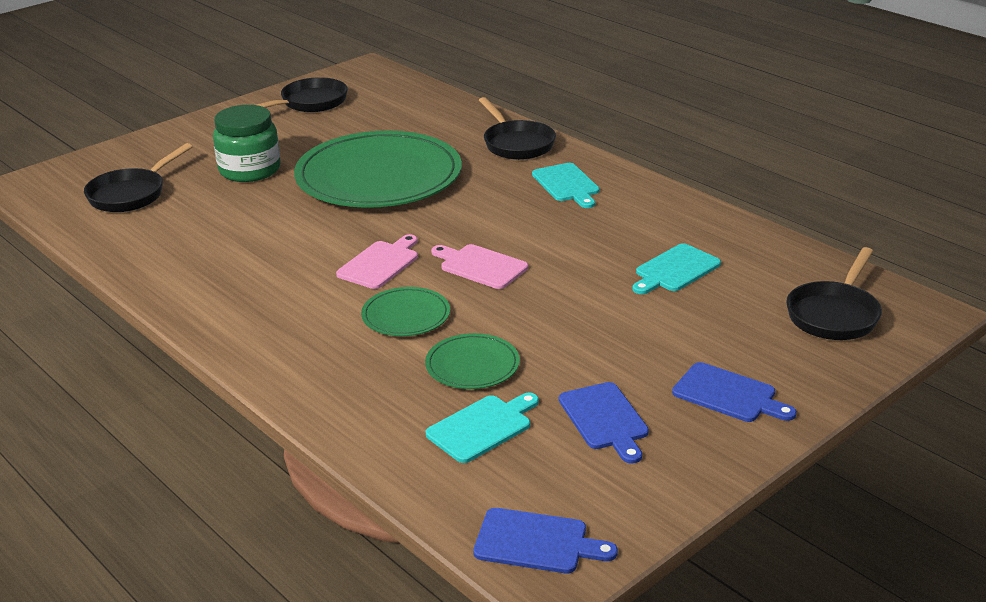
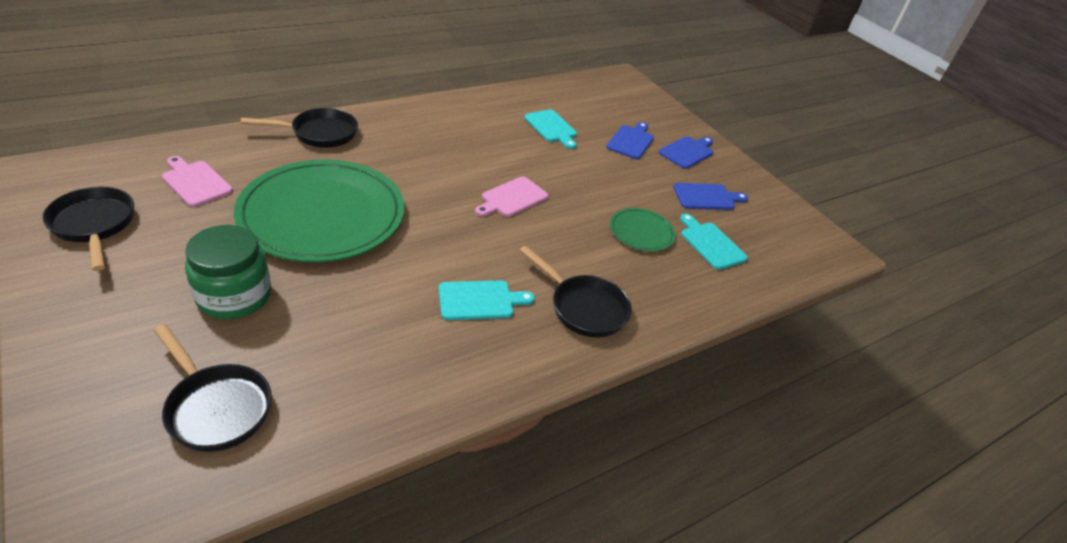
camera: 85 degrees left, 10 degrees up
pink cutting board [336,234,418,289] -> pink cutting board moved to [162,156,233,207]
green plate [361,287,450,336] -> none
blue cutting board [473,508,618,573] -> blue cutting board moved to [606,122,654,159]
turquoise cutting board [532,163,600,208] -> turquoise cutting board moved to [439,280,535,320]
black pan [786,247,882,340] -> black pan moved to [519,246,632,338]

